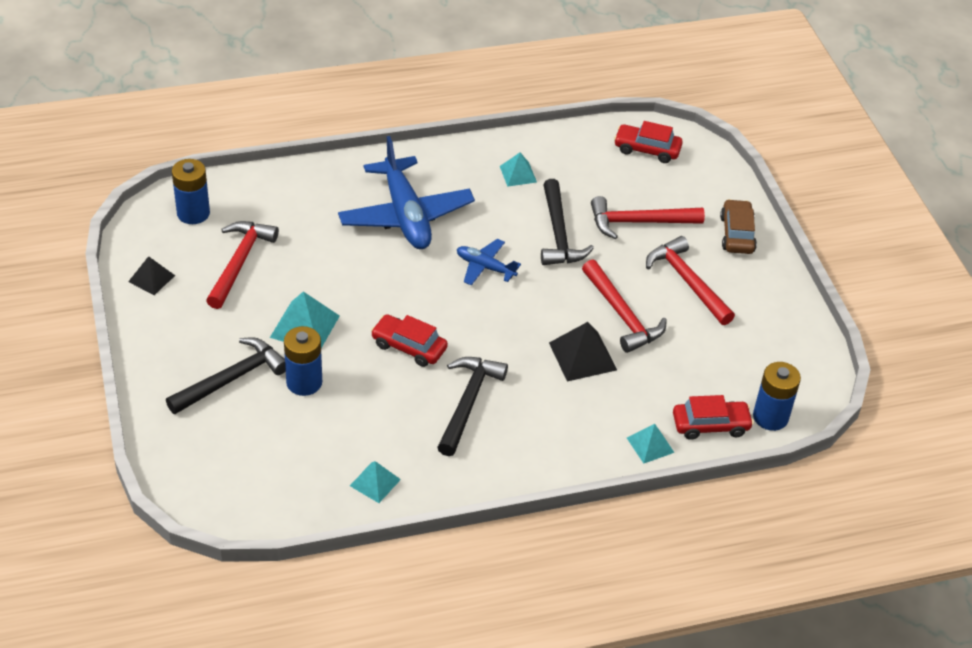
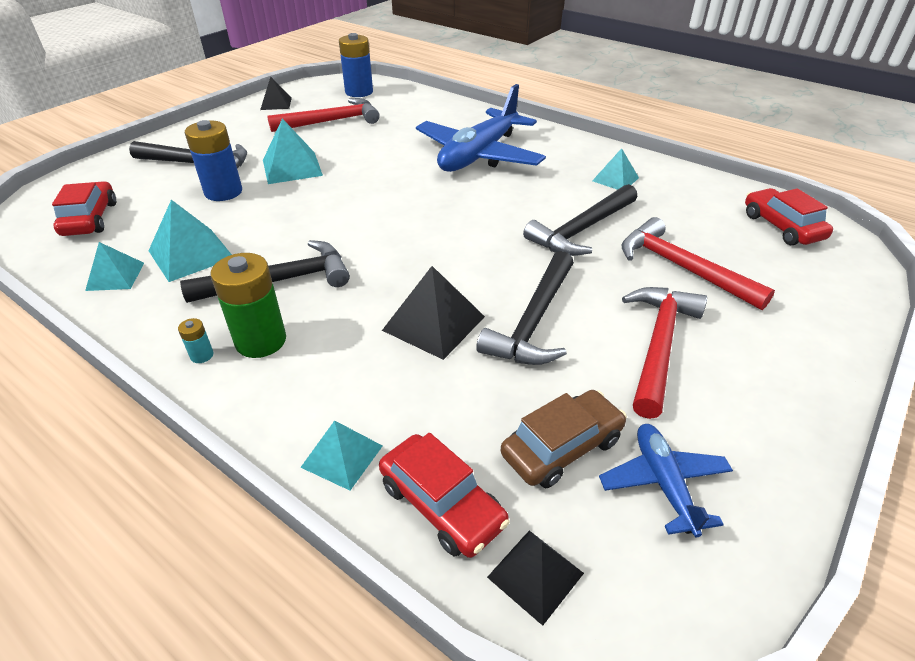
camera: 55 degrees right, 5 degrees down
red car [371,314,448,367] -> red car moved to [52,181,116,236]
blue plane [457,239,521,285] -> blue plane moved to [599,424,733,537]
red hammer [582,259,667,353] -> black hammer [476,251,574,365]
brown car [720,199,757,254] -> brown car moved to [501,390,627,488]
blue battery [753,362,801,431] -> black pyramid [487,531,584,626]
none -> turquoise pyramid [149,200,232,282]
none -> turquoise battery [178,318,213,363]
none -> green battery [211,253,286,358]

